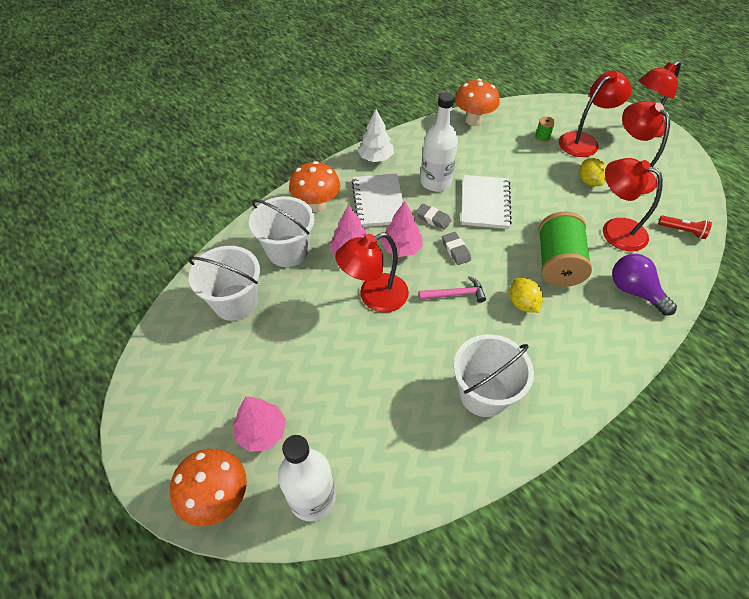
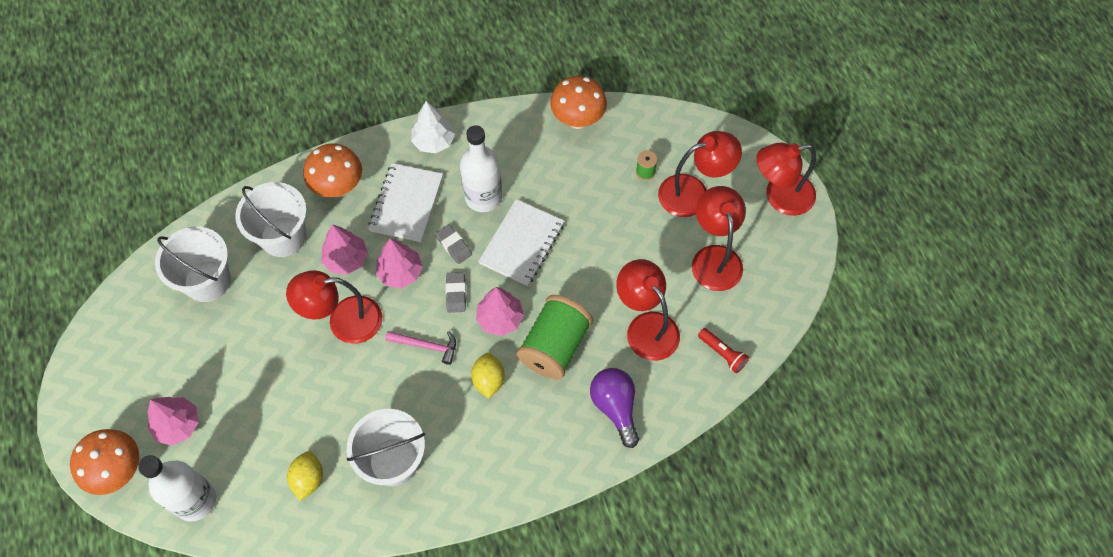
camera: 20 degrees right, 10 degrees up
yellow lemon [579,158,606,186] -> yellow lemon moved to [287,451,323,501]
none -> pink tree [476,287,524,336]

